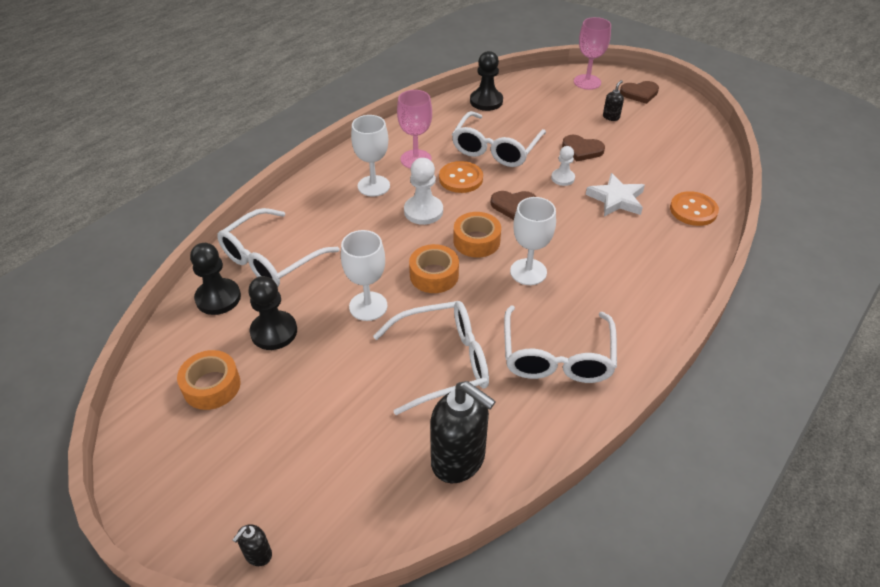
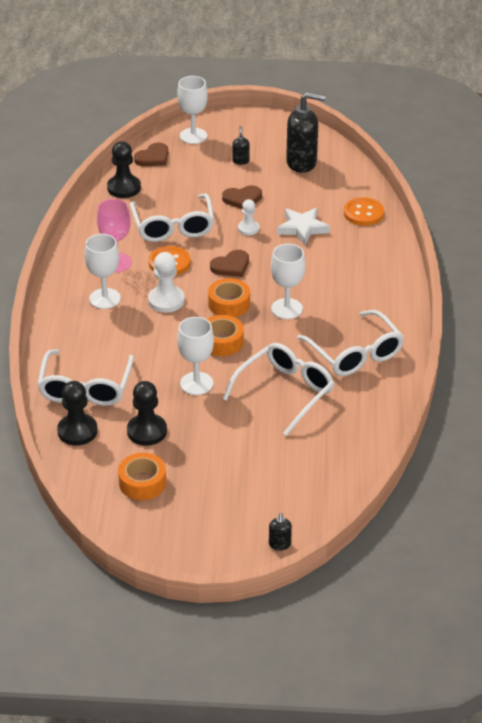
camera: 35 degrees left, 5 degrees down
black soap dispenser [430,381,496,483] -> black soap dispenser moved to [286,92,326,173]
pink goblet [574,17,611,90] -> white goblet [177,76,208,144]
brown heart [620,81,659,104] -> brown heart moved to [134,142,168,166]

